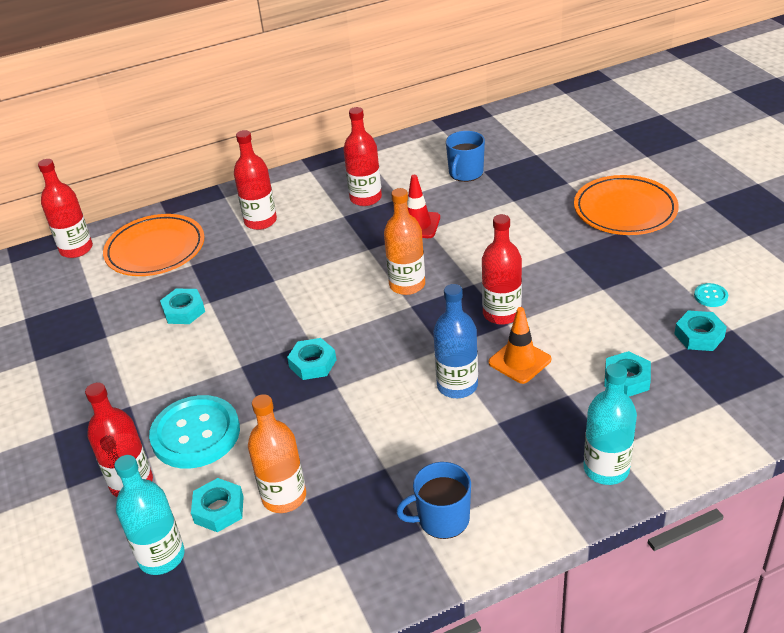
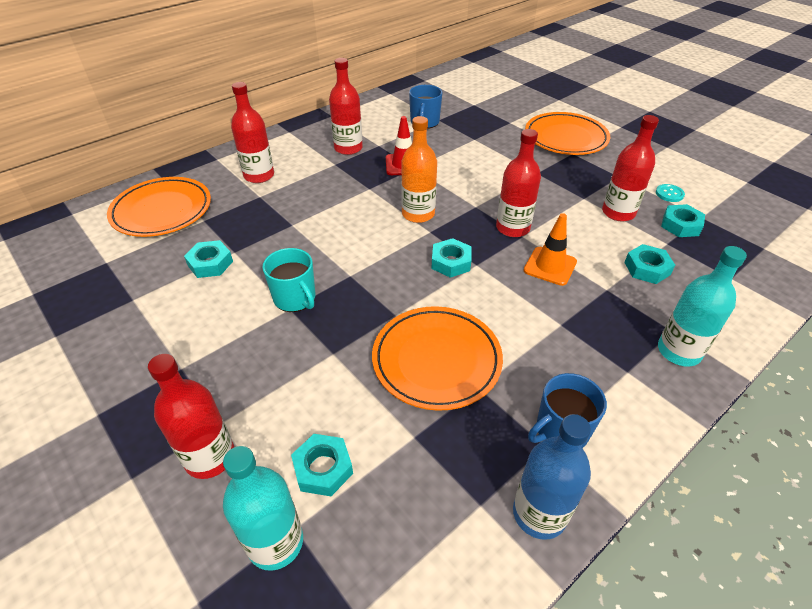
camera: 20 degrees left, 5 degrees up
red bottle [38,159,93,258] -> red bottle moved to [602,115,659,221]
turquoise button [149,395,240,469] -> none
orange bottle [248,394,306,513] -> none
turquoise nut [287,338,336,380] -> turquoise nut moved to [432,238,472,278]
blue bottle [433,284,478,398] -> blue bottle moved to [513,414,591,540]
none -> turquoise mug [263,248,315,312]
none -> orange plate [372,306,503,411]

